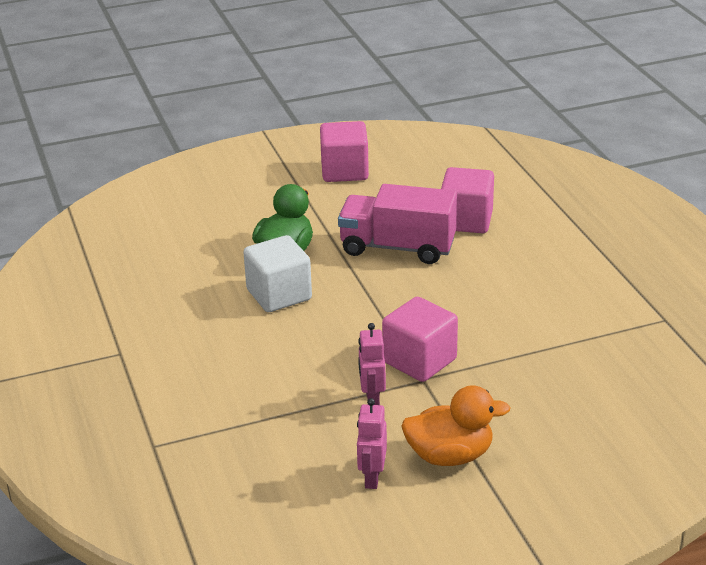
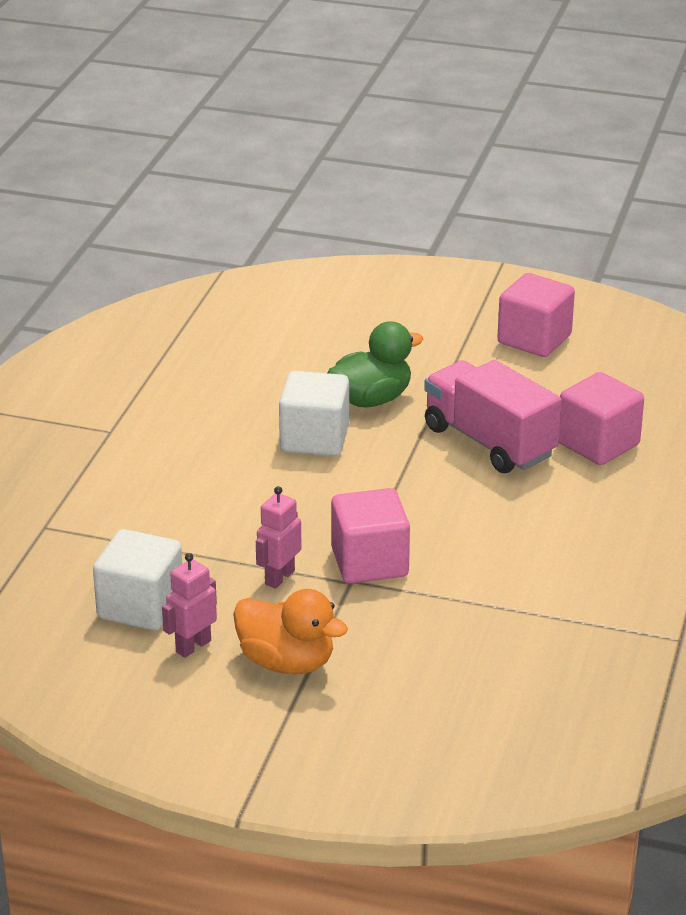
camera: 35 degrees right, 0 degrees up
none -> white cube [93,529,182,631]

